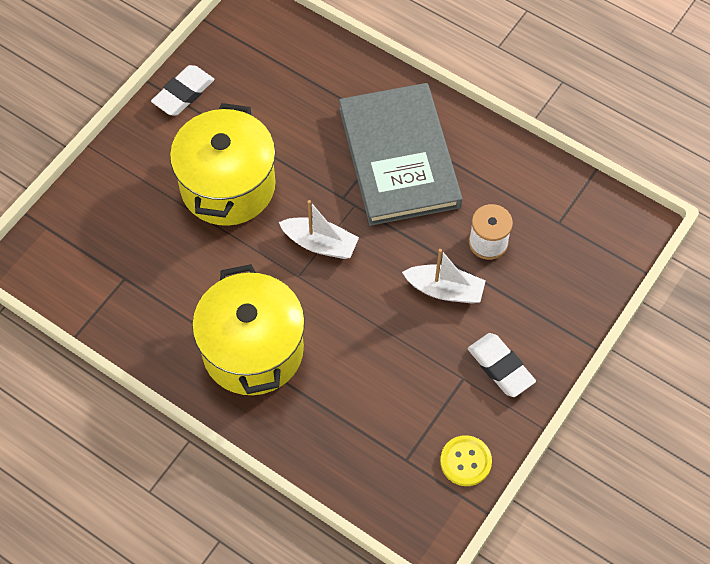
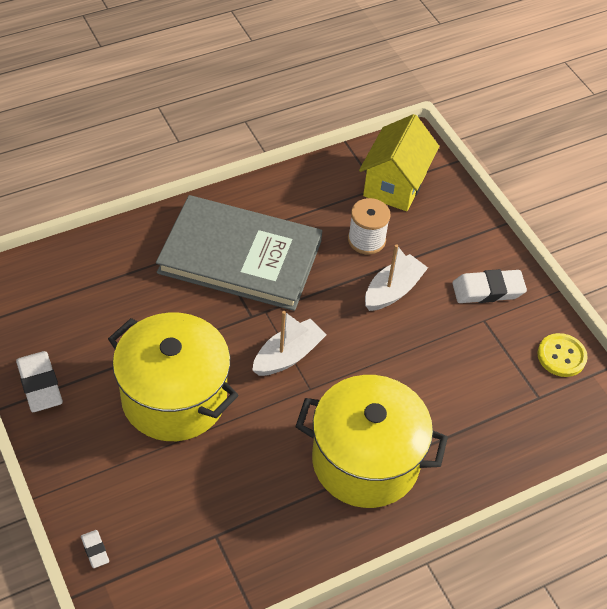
camera: 65 degrees left, 10 degrees down
none -> white eraser [81,530,109,568]
none -> yellow house [359,114,439,211]

